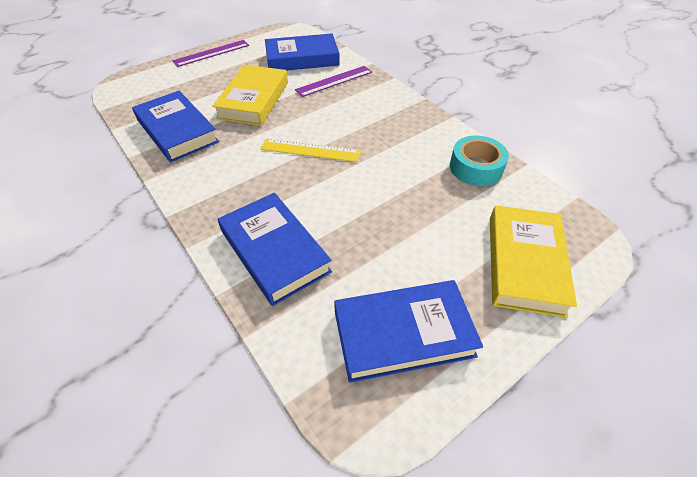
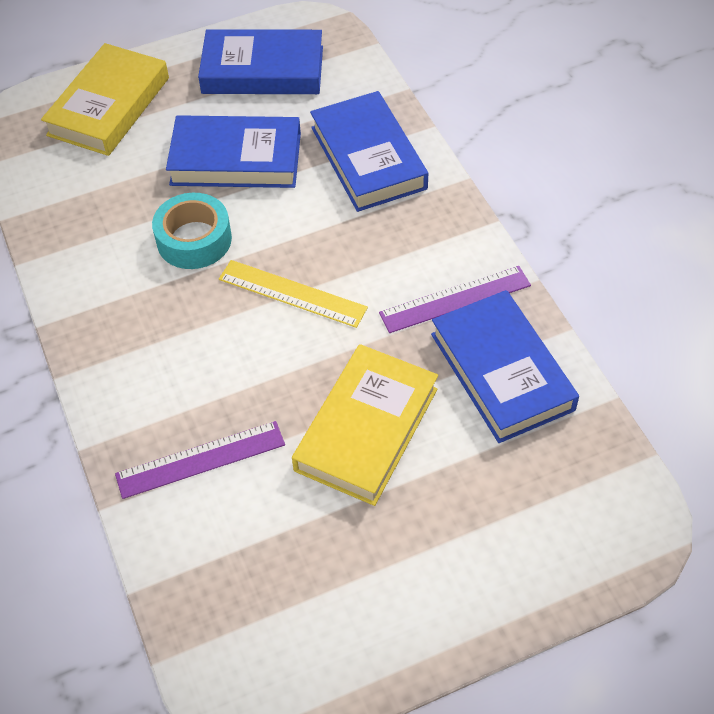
camera: 165 degrees left, 5 degrees up
purple ruler [172,40,249,67] -> purple ruler moved to [379,266,531,333]
blue book [265,33,340,71] -> blue book moved to [166,115,301,188]
turquoise tape [450,135,509,186] -> turquoise tape moved to [152,193,232,269]

